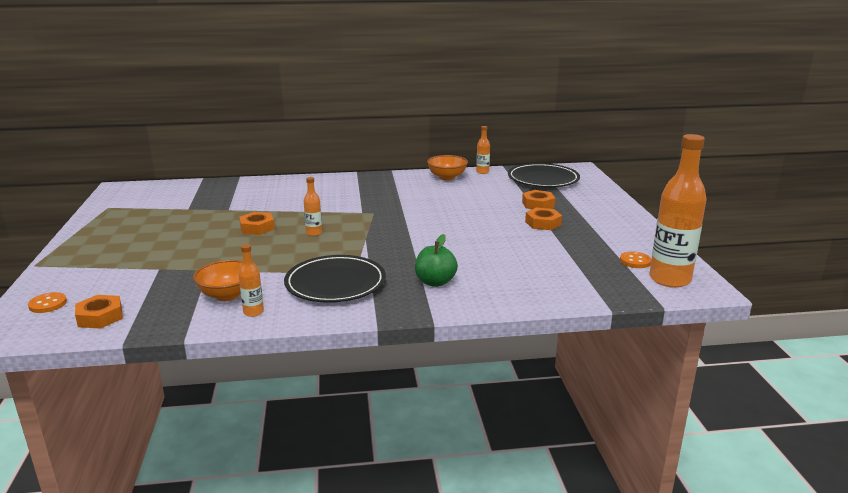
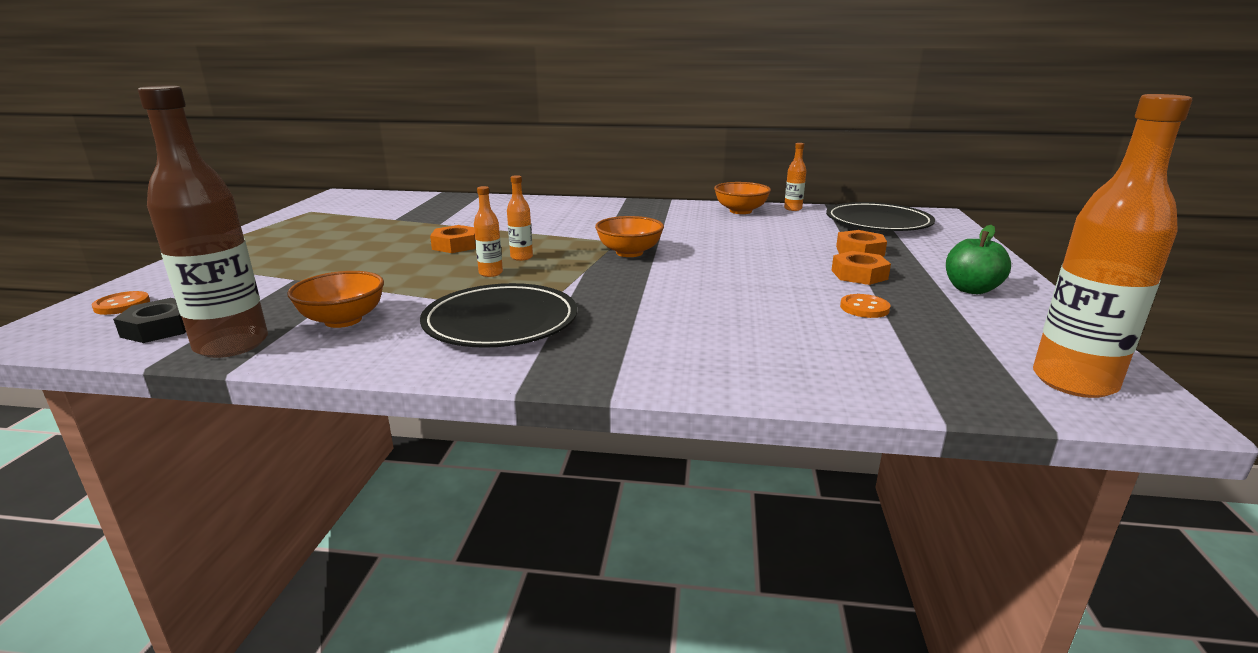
camera: 15 degrees right, 0 degrees up
orange nut [75,295,123,329] -> black nut [113,298,186,343]
orange bottle [238,244,264,317] -> orange bottle moved to [474,186,503,277]
green apple [415,234,458,287] -> green apple moved to [946,225,1011,294]
orange button [620,251,652,268] -> orange button moved to [840,294,891,318]
none -> brown bottle [138,86,268,358]
none -> orange bowl [595,216,664,257]

